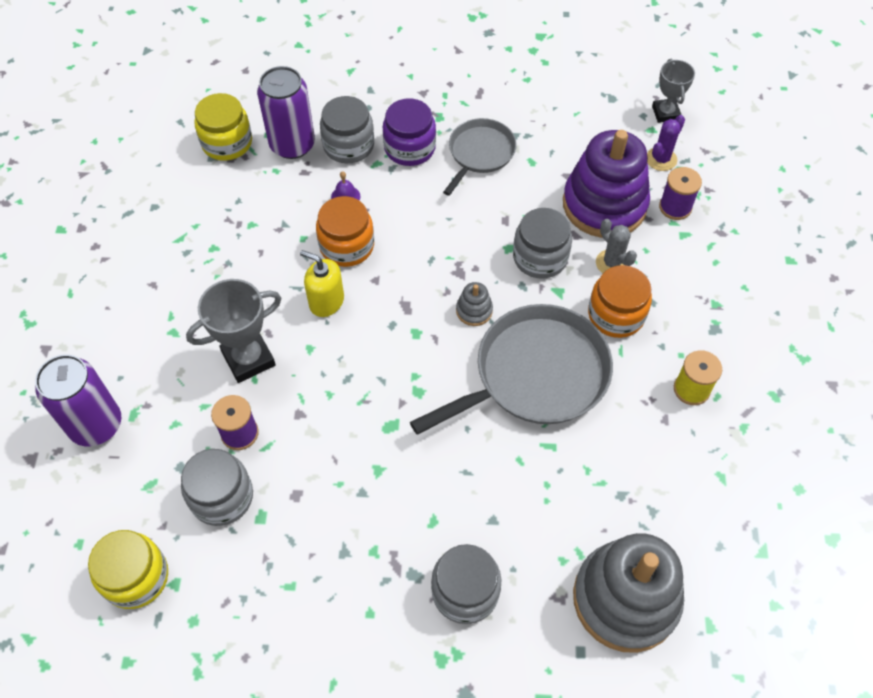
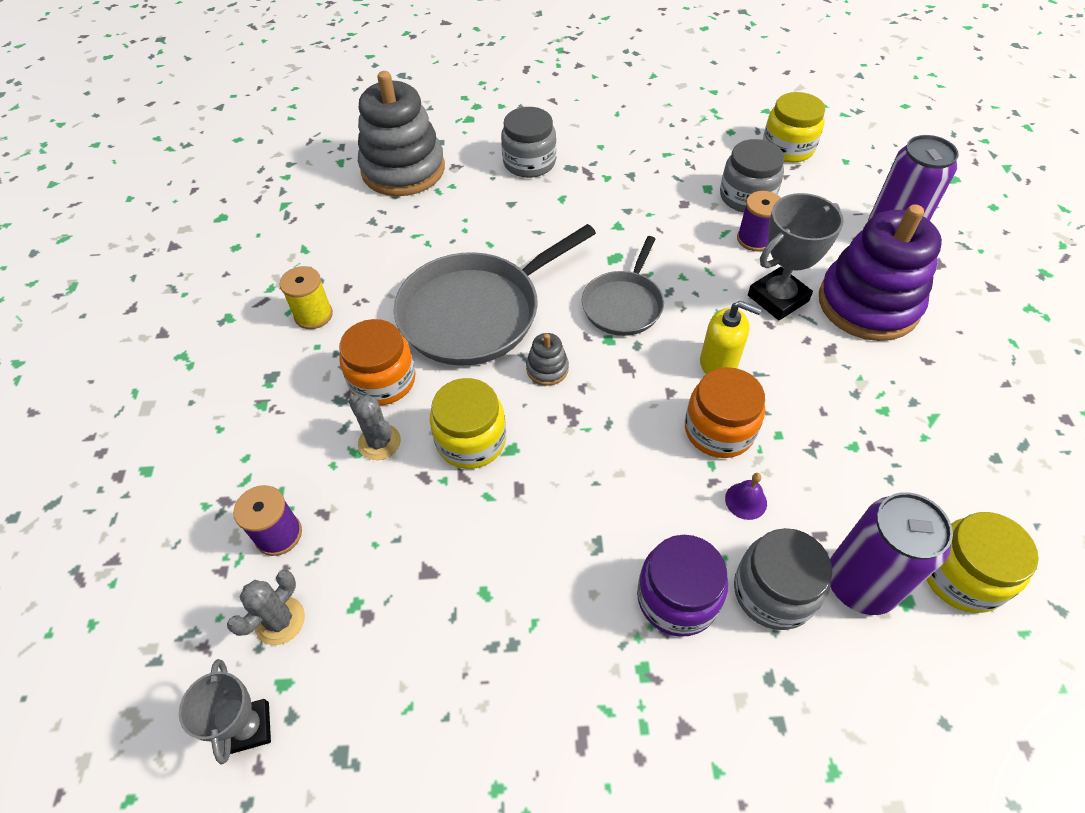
camera: 175 degrees right, 5 degrees down
grey pan [443,118,517,196] -> grey pan moved to [582,236,664,336]
grey jar [513,208,572,279] -> yellow jar [430,378,506,469]
purple stacking toy [563,130,650,238] -> purple stacking toy moved to [819,204,942,341]
purple cactus [647,115,685,171] -> grey cactus [227,570,305,645]

